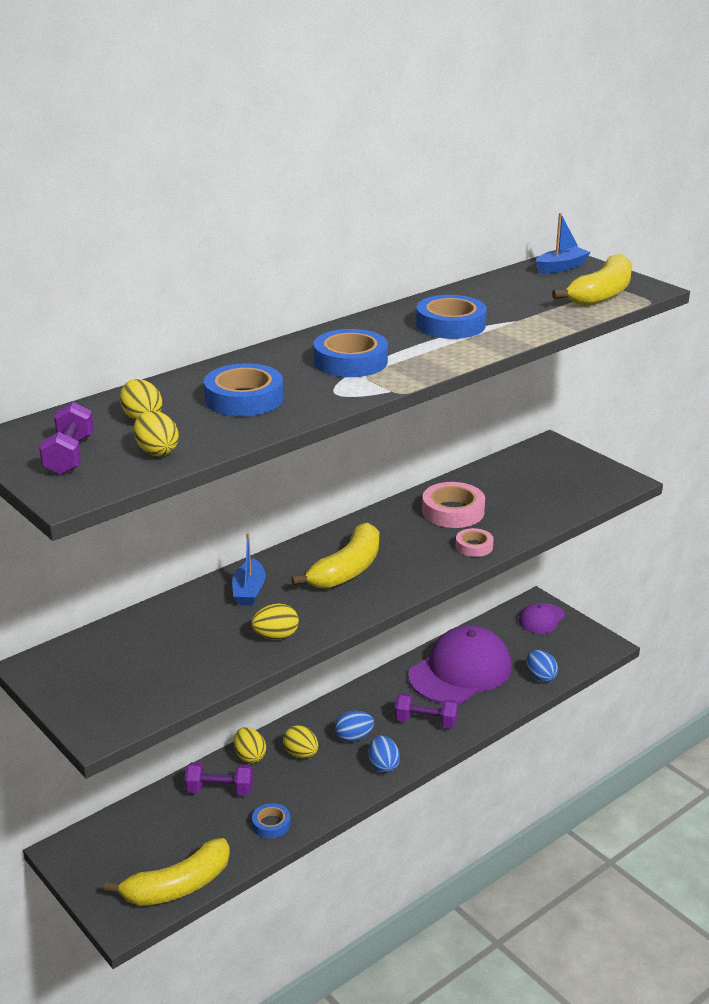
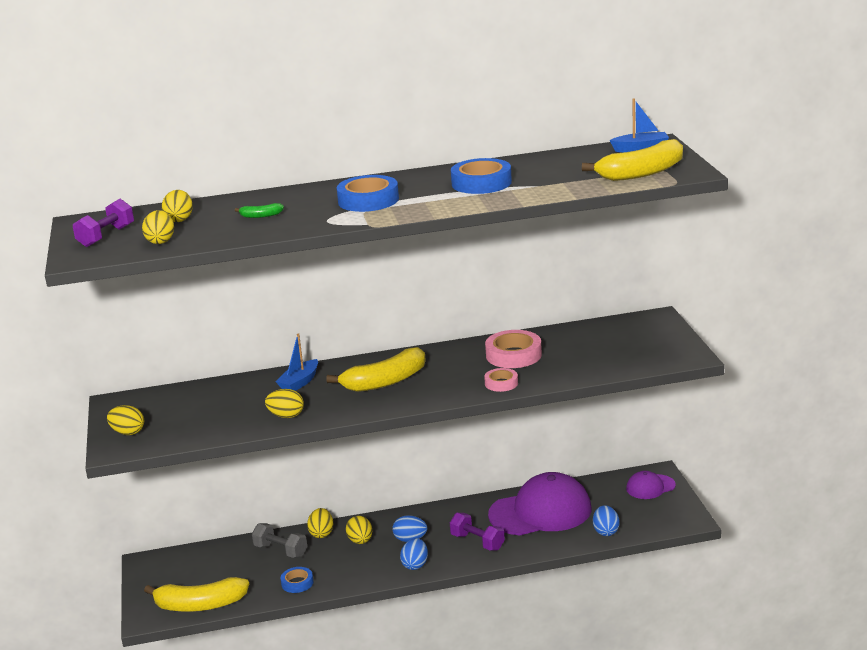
camera: 30 degrees right, 5 degrees down
purple dumbbell [184,762,253,795] -> grey dumbbell [252,523,307,558]
blue tape [204,363,283,416] -> green banana [235,203,284,218]
none -> yellow egg [107,405,144,435]

